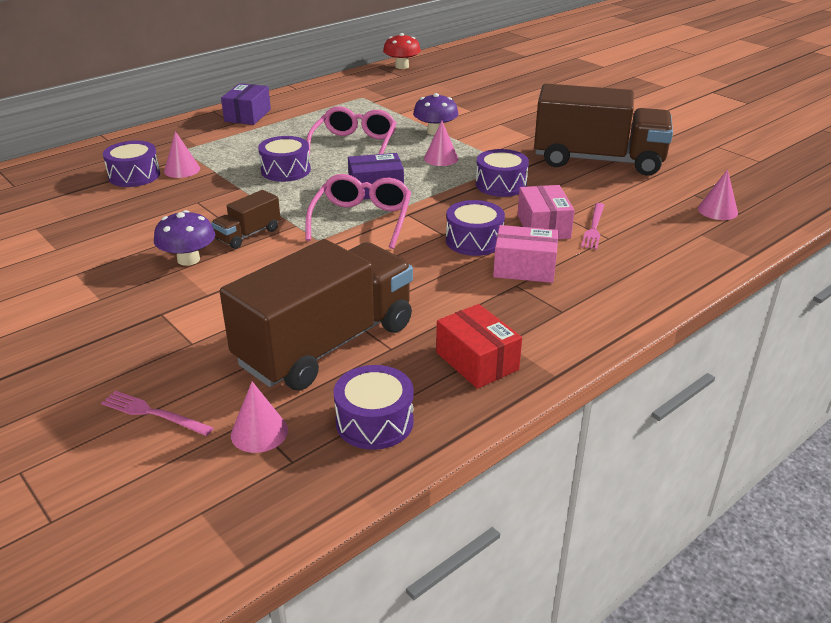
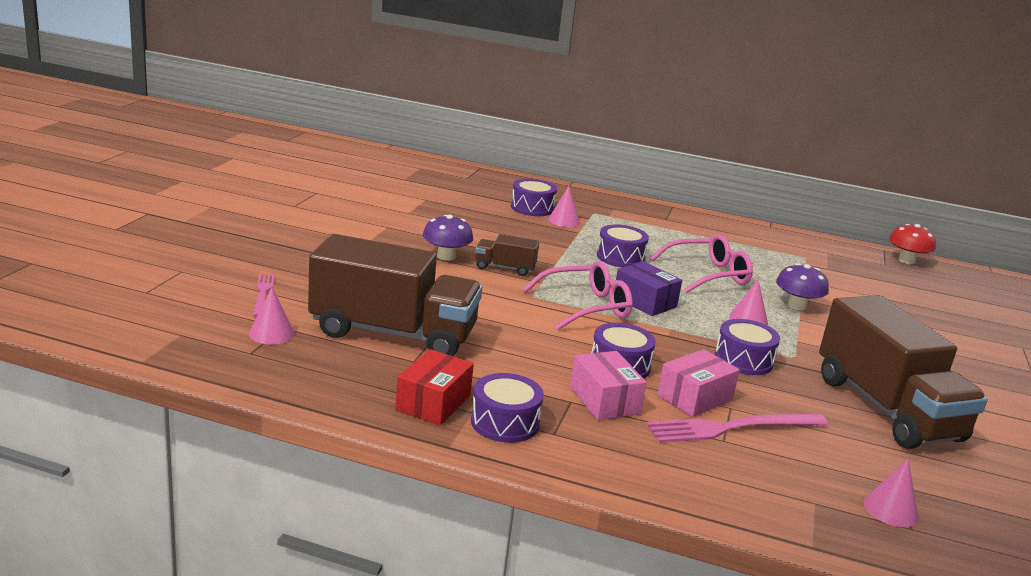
camera: 55 degrees right, 10 degrees down
purple box [221,83,271,125] -> none
purple drum [334,365,414,450] -> purple drum moved to [471,373,544,443]
pink fork [581,203,604,250] -> pink fork [646,414,828,443], size x1.75

